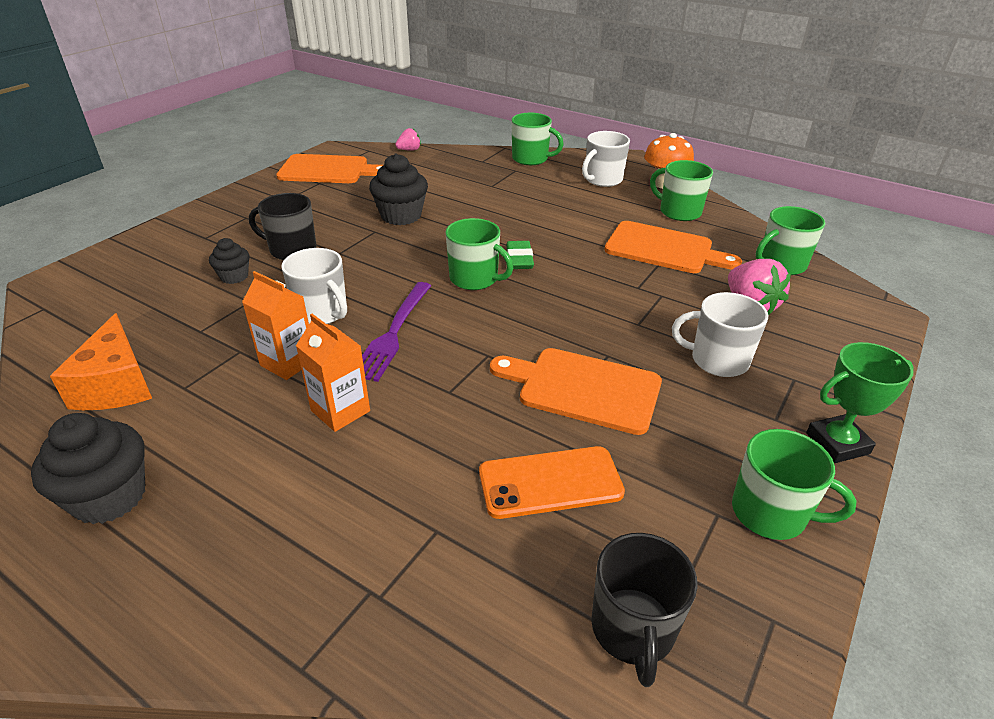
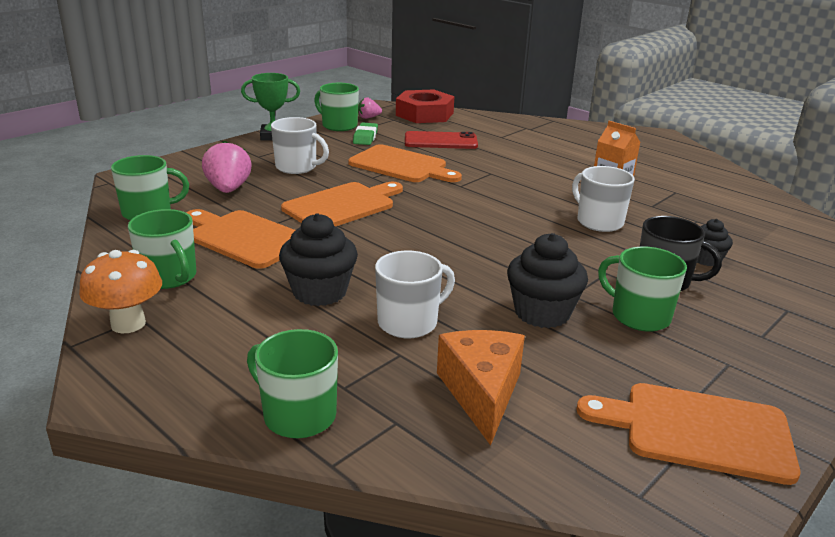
camera: 170 degrees left, 10 degrees down
black cupcake [31,413,145,524] -> black cupcake moved to [279,213,358,306]
orange cheese [50,313,152,410] -> orange cheese moved to [437,330,525,446]
orange carton [296,314,370,432] -> none
purple fork [362,282,431,382] -> none
pink strawberry [395,128,421,151] -> pink strawberry moved to [358,97,382,119]
green mug [446,218,513,290] -> green mug moved to [598,246,687,332]
orange phone [479,446,625,519] -> red phone [405,131,478,149]
green eraser [506,241,534,269] -> green eraser moved to [353,123,378,145]
white mug [582,131,630,187] -> white mug moved to [375,251,455,338]
black mug [591,533,698,687] -> red nut [396,90,454,123]
none -> orange cutting board [281,182,403,226]

